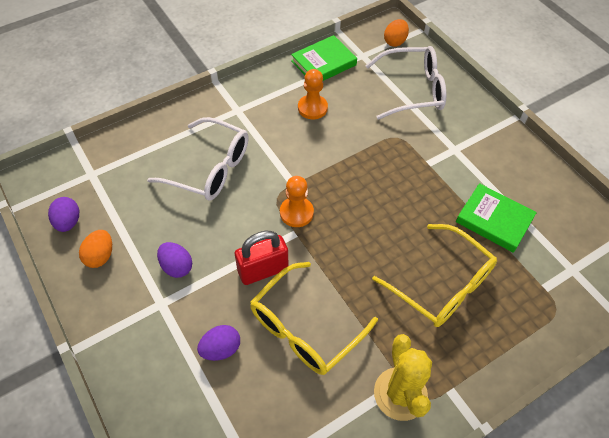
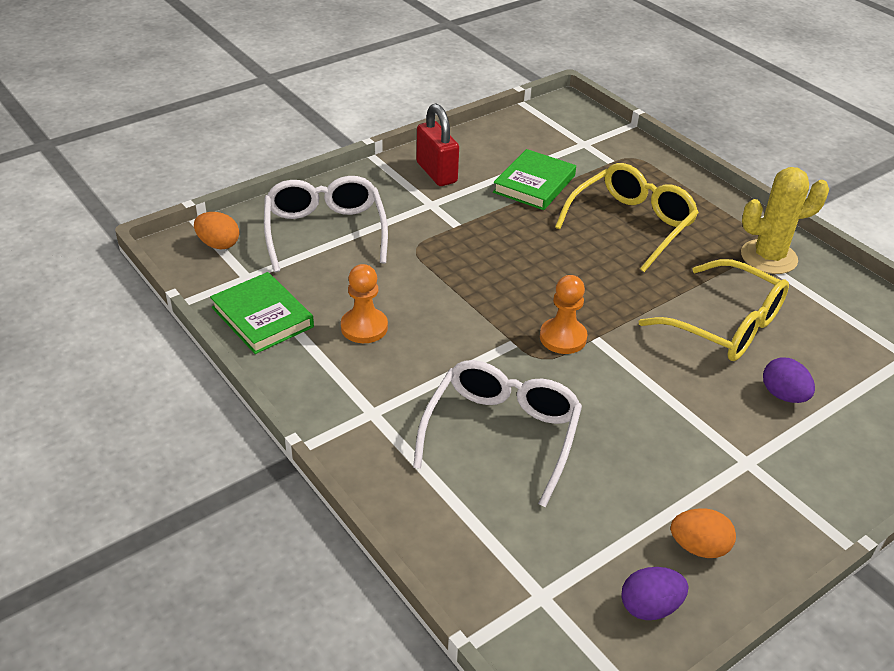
camera: 95 degrees left, 15 degrees down
purple egg [157,242,192,278] -> none
red padlock [235,231,289,285] -> red padlock moved to [416,103,459,186]

